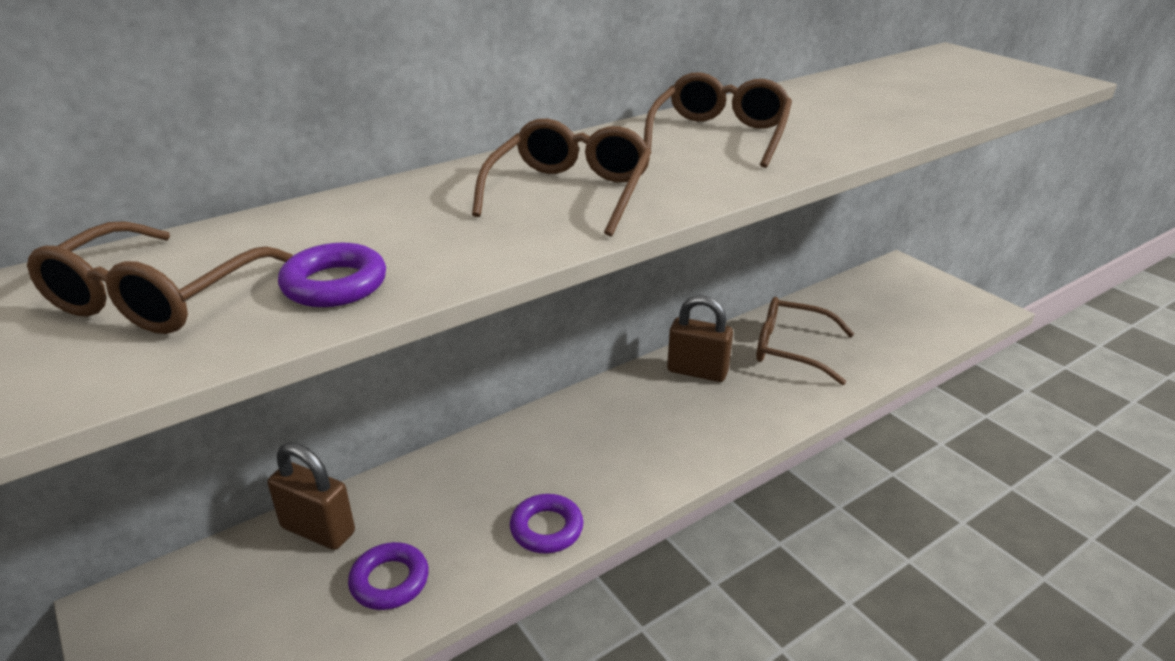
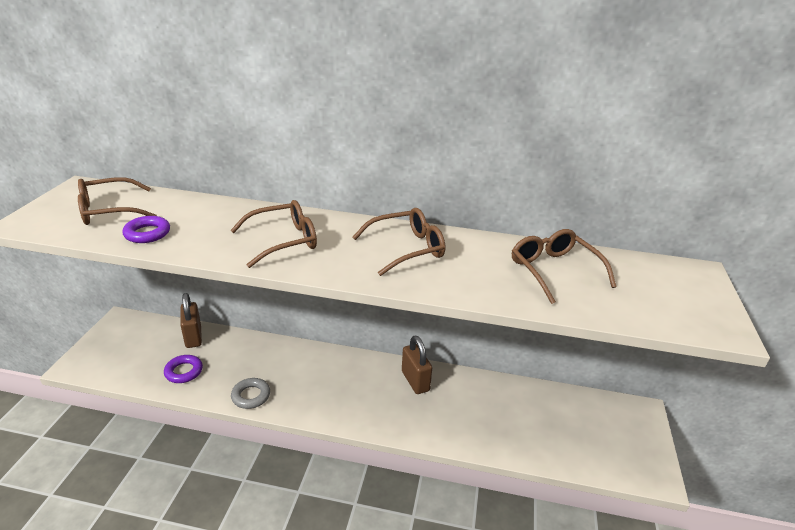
camera: 45 degrees right, 0 degrees up
purple ring [510,494,584,553] -> grey ring [231,378,270,409]
brown glasses [756,297,854,385] -> brown glasses moved to [512,229,616,304]

